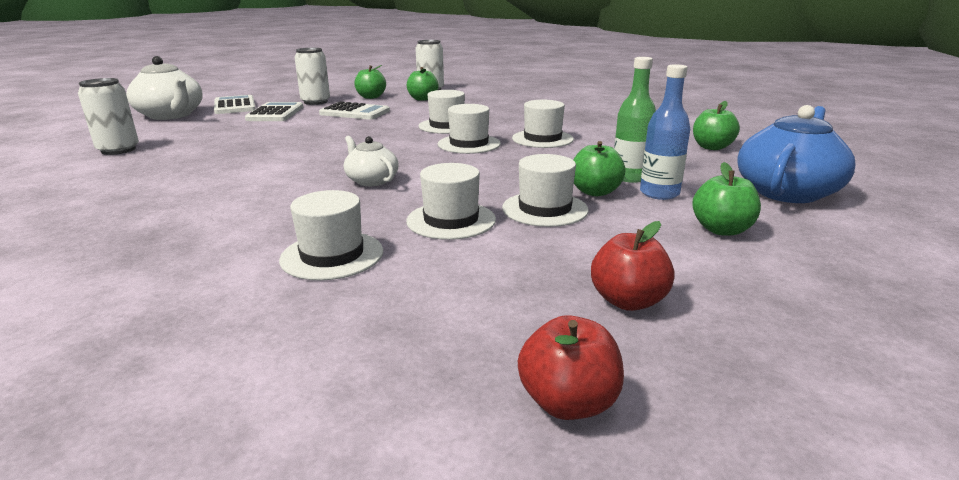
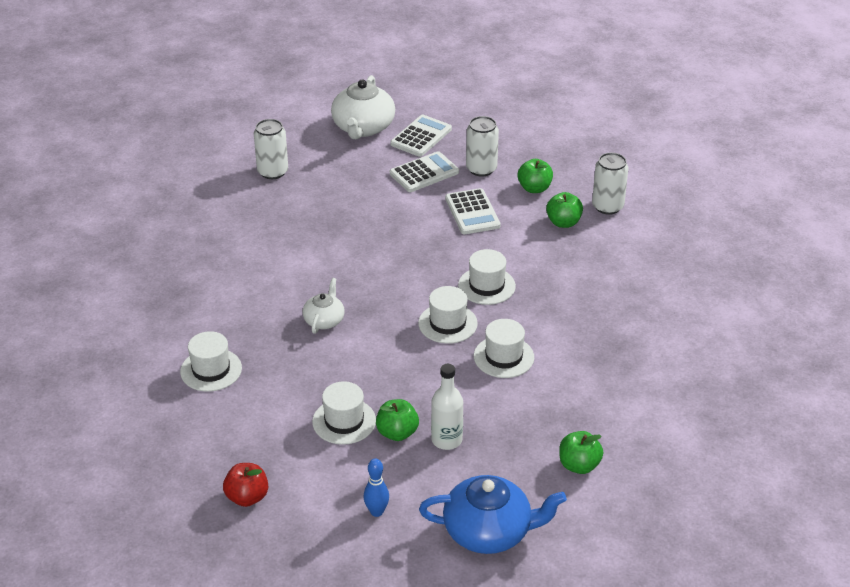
camera: 55 degrees right, 15 degrees up
white hat [406,163,496,240] -> none
red apple [518,315,624,420] -> none
green bottle [614,57,656,183] -> white bottle [431,364,463,450]
blue bottle [640,64,690,200] -> none
green apple [692,162,761,236] -> blue bowling pin [364,459,389,517]

